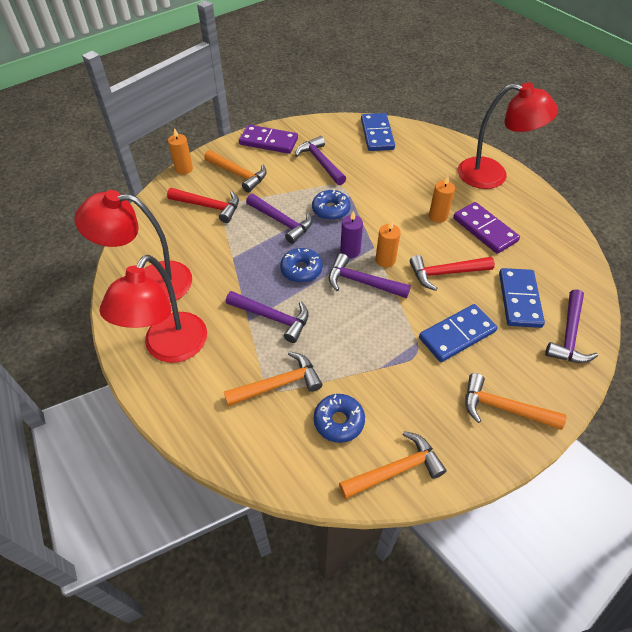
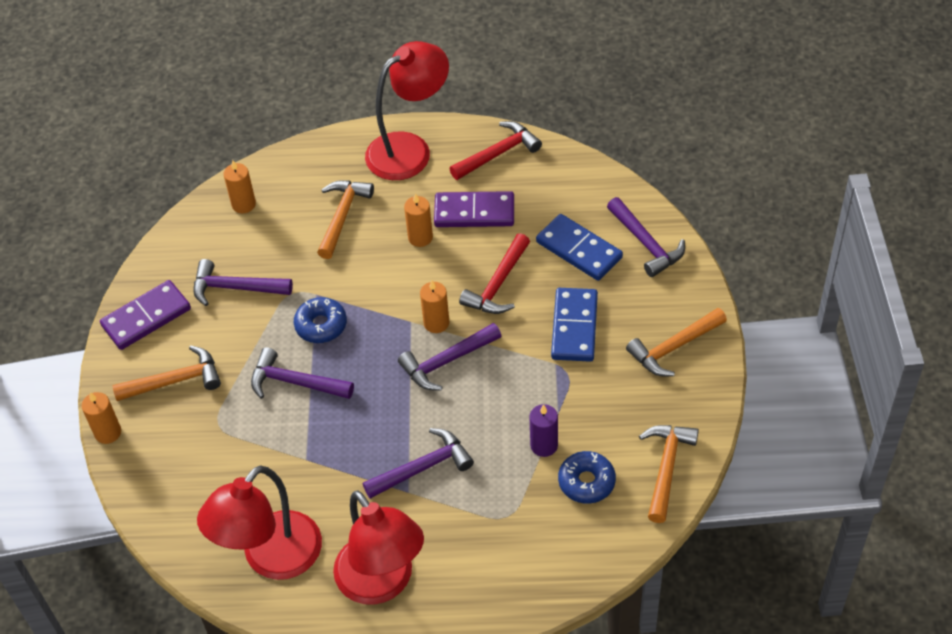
camera: 50 degrees left, 0 degrees up
red hammer [167,188,239,223] -> red hammer moved to [449,121,542,180]
orange hammer [224,351,322,406] -> orange hammer moved to [317,180,374,259]
purple hammer [246,194,312,244] -> purple hammer turned 150 degrees counterclockwise [251,347,354,399]
blue donut [280,248,323,283] -> none
purple candle [340,211,363,258] -> purple candle moved to [530,404,558,457]
blue domino [361,113,395,151] -> orange candle [223,160,256,213]

